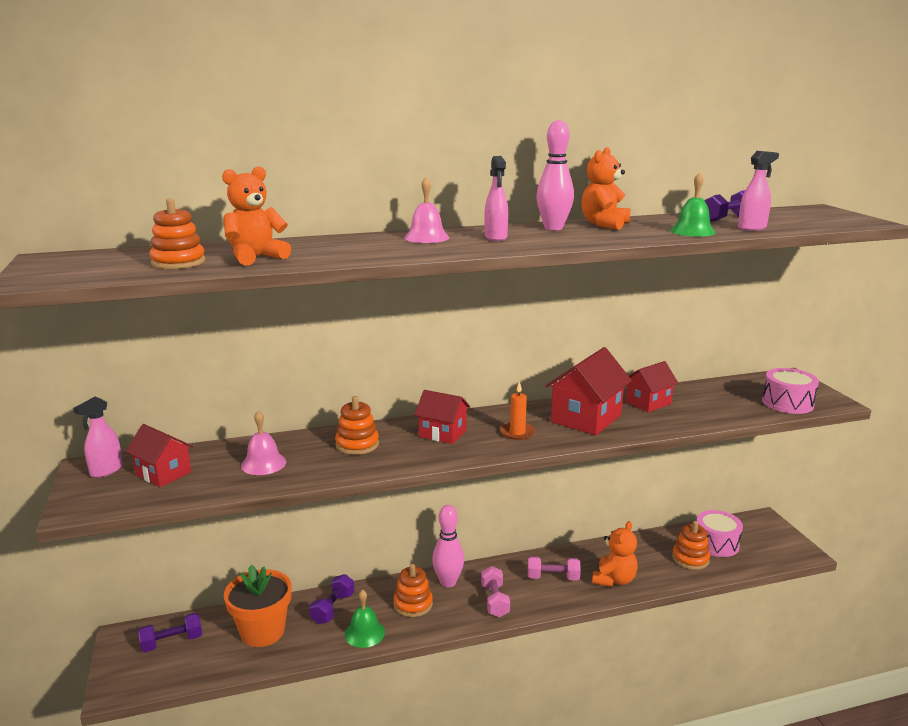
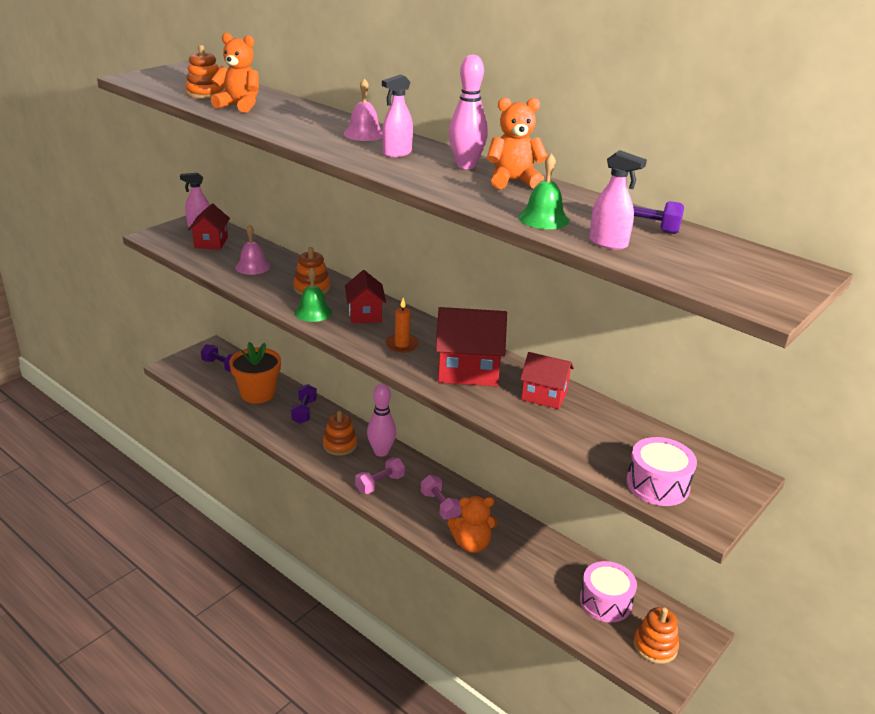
camera: 55 degrees right, 10 degrees up
purple dumbbell [309,574,355,624] -> purple dumbbell turned 75 degrees counterclockwise [291,384,317,424]
green bell [345,589,385,648] -> green bell moved to [294,268,332,322]
orange stacking toy [672,521,710,570] -> orange stacking toy moved to [633,607,679,664]

